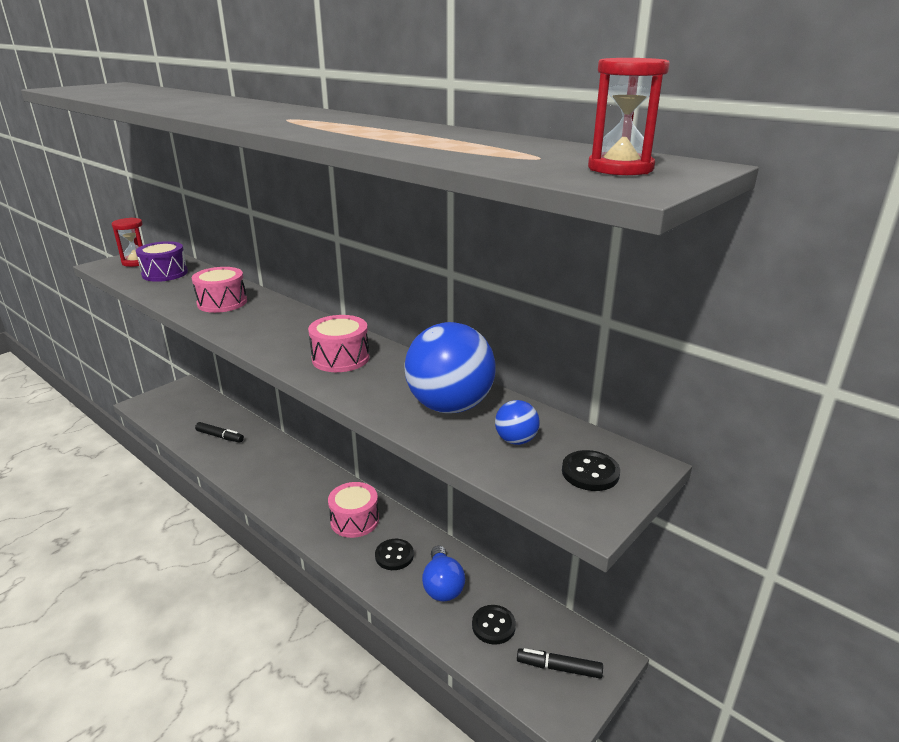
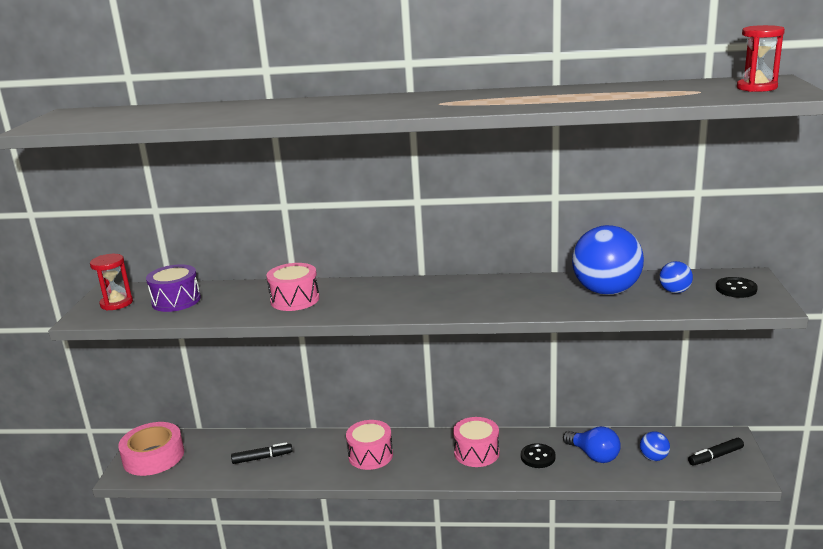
camera: 35 degrees left, 5 degrees down
pink drum [308,315,369,372] -> pink drum moved to [346,420,393,470]
black button [472,605,516,645] -> blue ball [640,431,670,461]
none -> pink tape [118,422,184,476]

